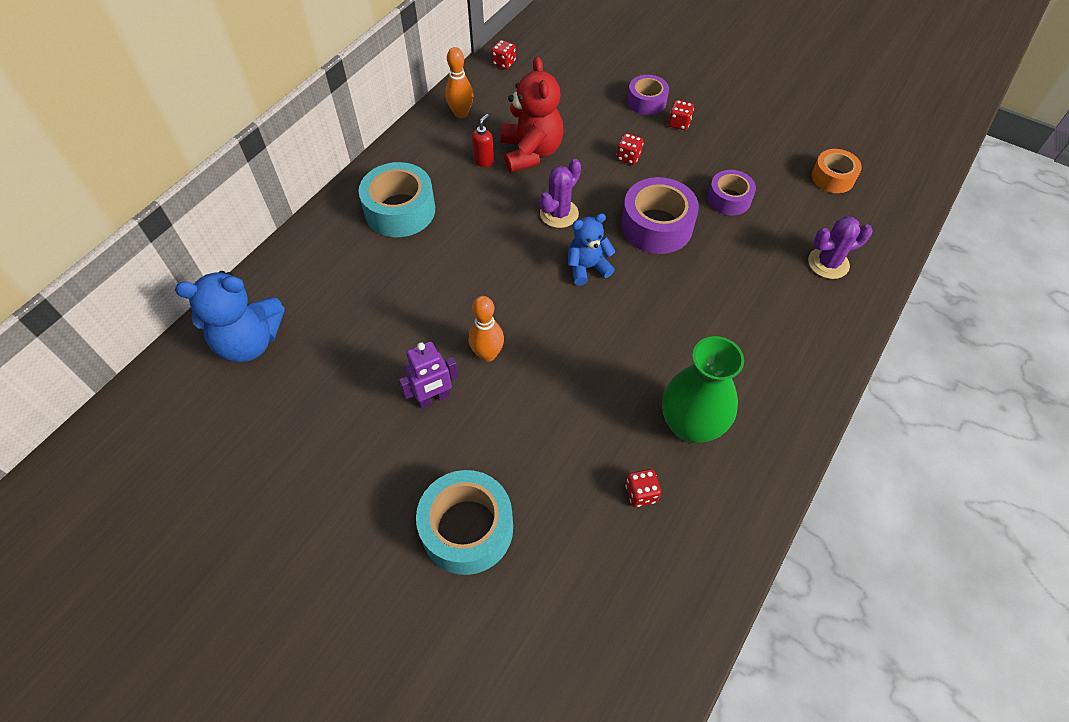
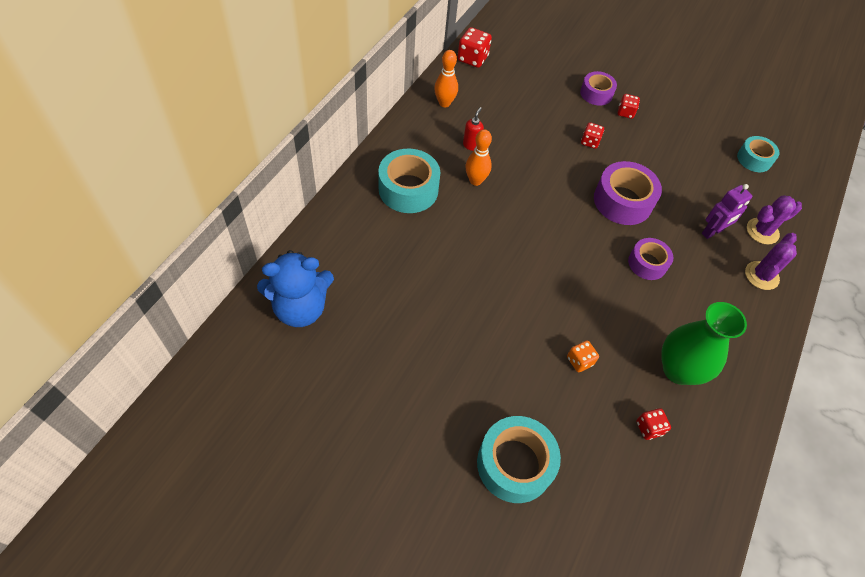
camera: 10 degrees left, 0 degrees up
purple robot [399,341,458,408] -> purple robot moved to [702,184,753,239]
orange bowling pin [469,296,504,362] -> orange bowling pin moved to [465,129,492,186]
red dice [491,40,516,69] -> red dice [457,27,492,68], size x1.61
red teddy bear [500,57,563,173] -> none
purple cactus [540,159,581,228] -> purple cactus moved to [745,233,797,290]
blue teddy bear [568,213,616,286] -> none
purple tape [708,170,756,216] -> purple tape moved to [628,238,674,280]
orange tape [812,149,862,193] -> turquoise tape [737,136,780,172]
none -> orange dice [567,340,599,372]

